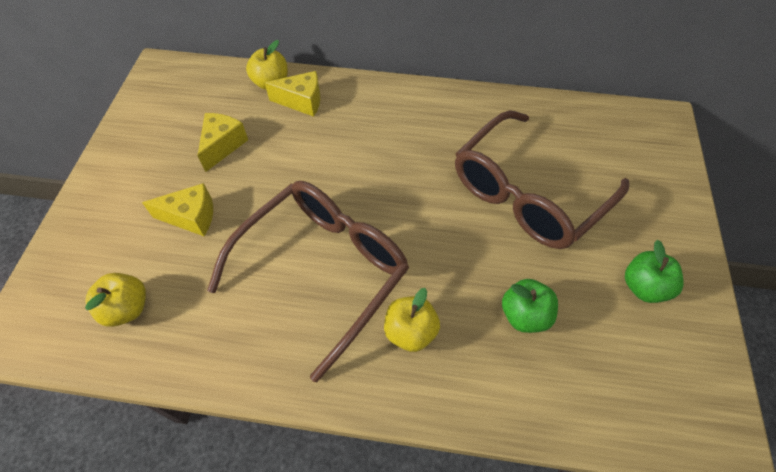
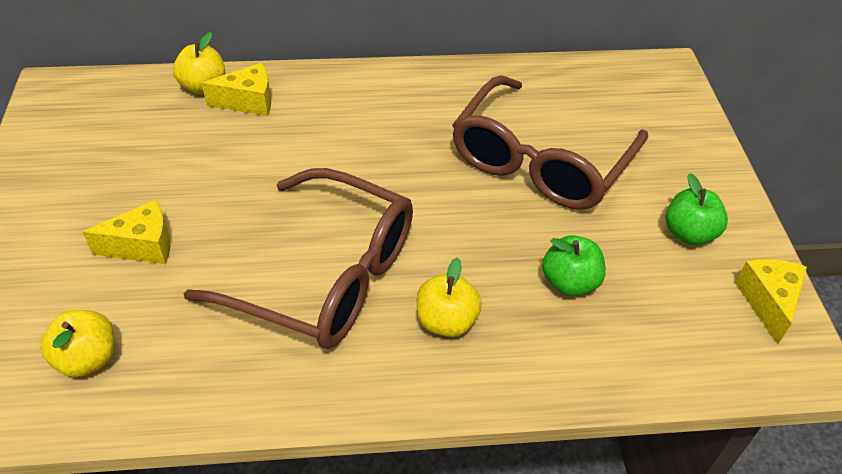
camera: 15 degrees left, 10 degrees down
yellow cheese [197,113,248,172] -> yellow cheese moved to [735,259,807,344]
brown glasses [207,181,409,382] -> brown glasses turned 90 degrees clockwise [183,168,413,349]

